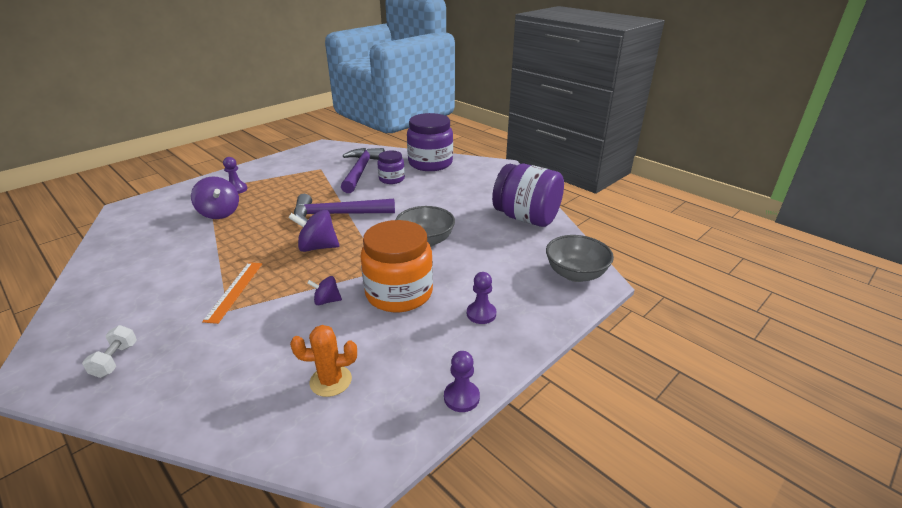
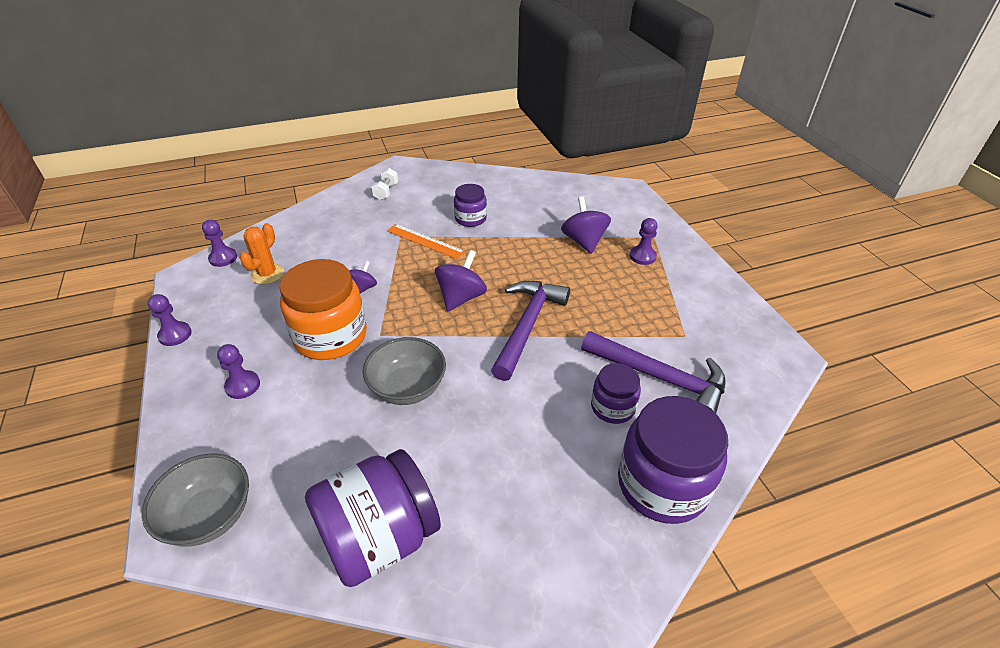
camera: 115 degrees right, 10 degrees up
white dumbbell [82,325,137,378] -> white dumbbell turned 75 degrees clockwise [371,168,398,200]
purple spinning top [191,177,239,219] -> purple spinning top turned 90 degrees clockwise [561,196,611,254]
none -> purple pawn [202,220,237,267]
none -> purple jar [454,184,487,227]

